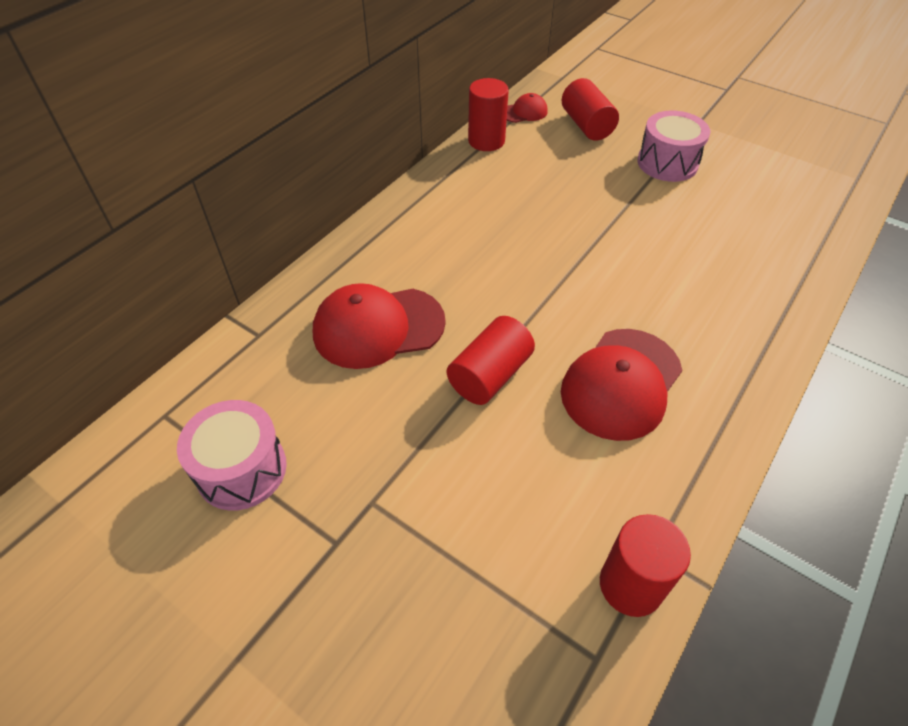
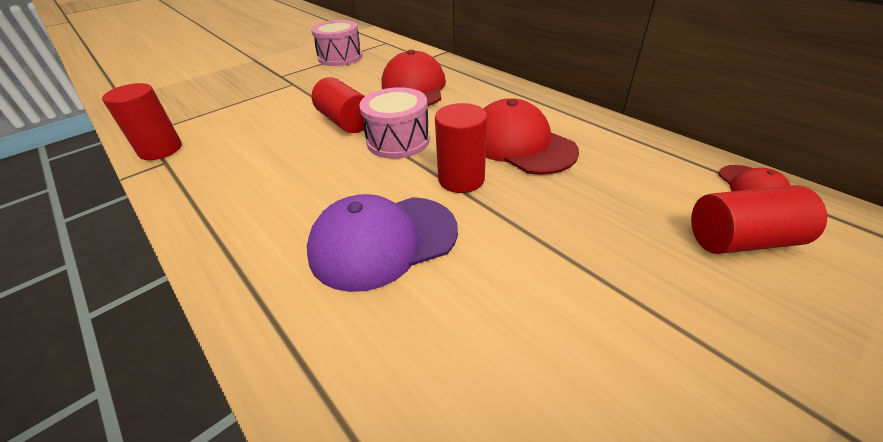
camera: 105 degrees right, 10 degrees down
red cylinder [468,78,509,151] -> red cylinder moved to [435,103,487,193]
red cap [561,329,682,441] -> red cap moved to [483,98,579,175]
pink drum [637,110,710,182] -> pink drum moved to [360,87,430,159]
none -> purple cap [307,194,458,292]

